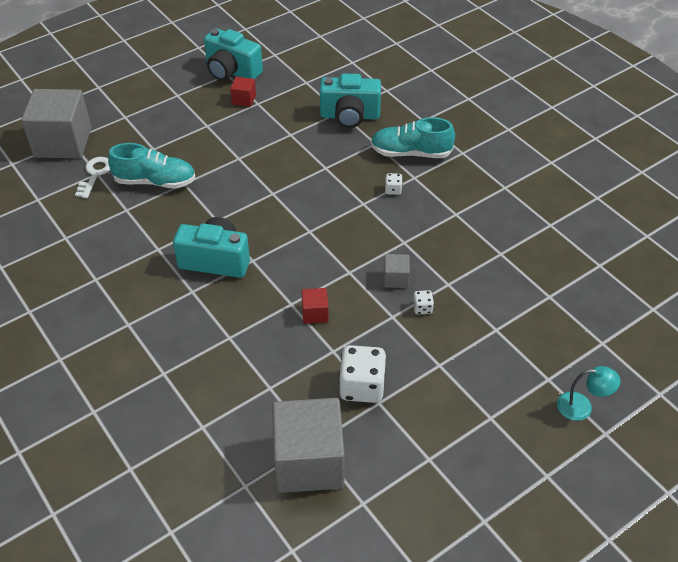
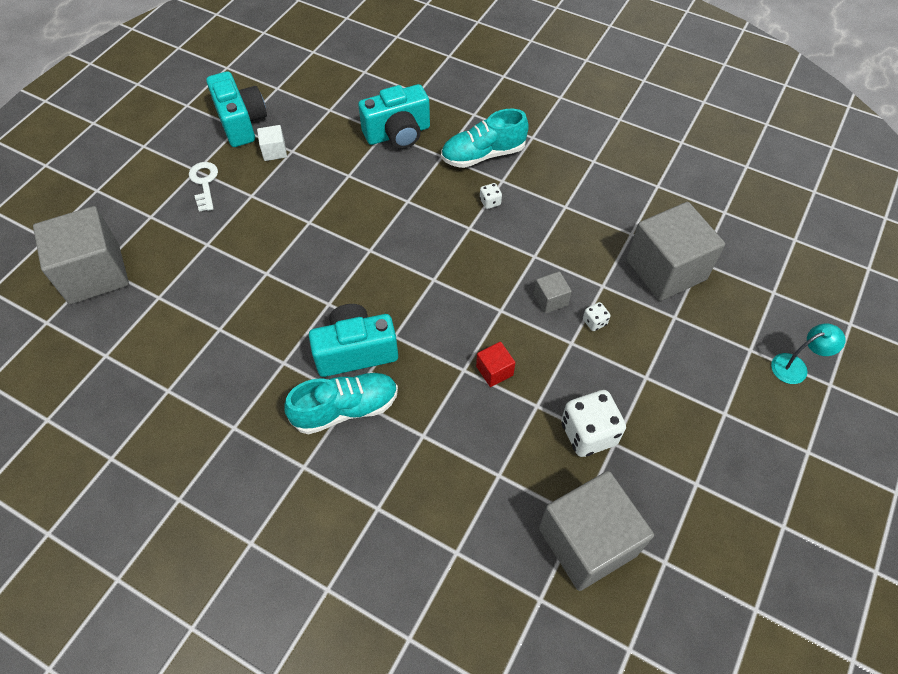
camera: 25 degrees left, 10 degrees up
white key [75,157,110,198] -> white key moved to [189,162,218,212]
turquoise shoe [108,143,196,189] -> turquoise shoe moved to [284,372,398,434]
turquoise camera [204,28,263,81] -> turquoise camera turned 120 degrees counterclockwise [206,71,267,147]
red cube [230,77,256,107] -> white cube [257,125,287,161]
none -> grey cube [626,202,725,301]

